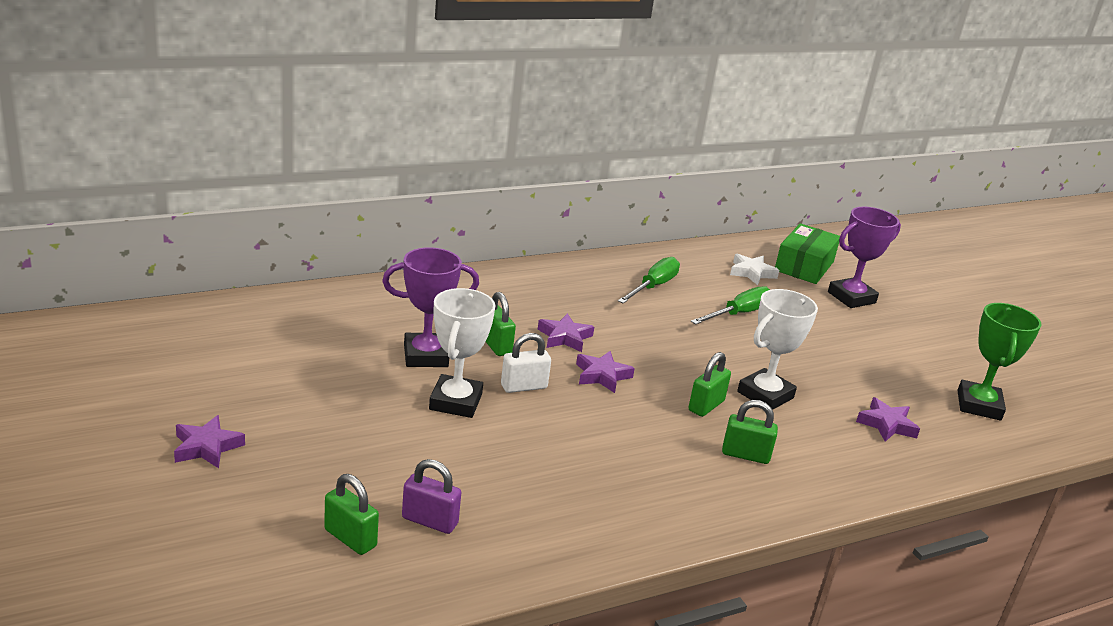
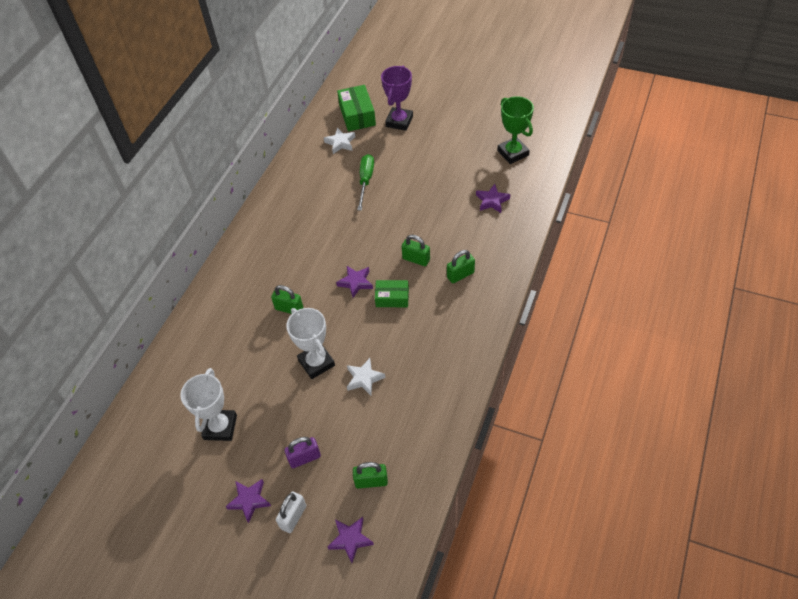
camera: 35 degrees left, 25 degrees up
purple trophy [382,247,479,367] -> none
purple padlock [402,459,461,534] -> purple padlock moved to [284,437,321,468]
white padlock [501,333,551,393] -> white padlock moved to [276,492,306,533]
purple star [537,313,594,352] -> purple star moved to [328,517,374,563]
green screwdriver [618,257,680,304] -> none
green padlock [689,352,731,417] -> green padlock turned 60 degrees counterclockwise [402,235,430,266]
white trophy [737,289,818,410] -> white trophy moved to [180,368,237,441]
none -> white star [347,358,385,395]
none -> green box [375,280,409,307]

